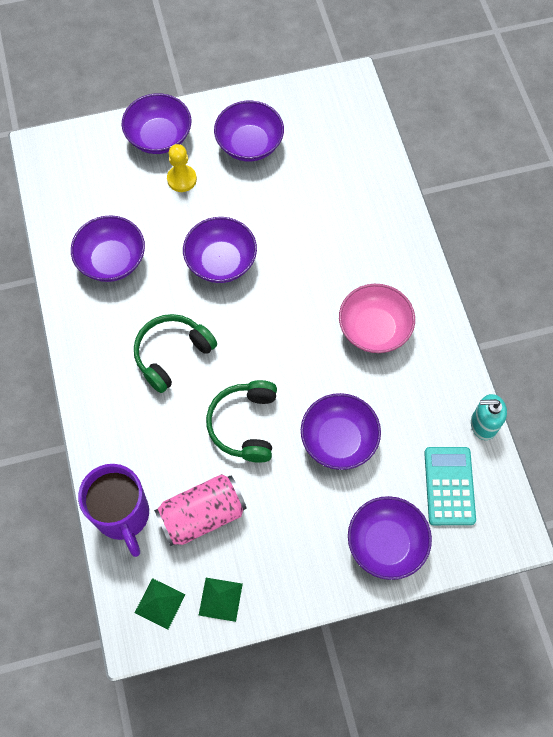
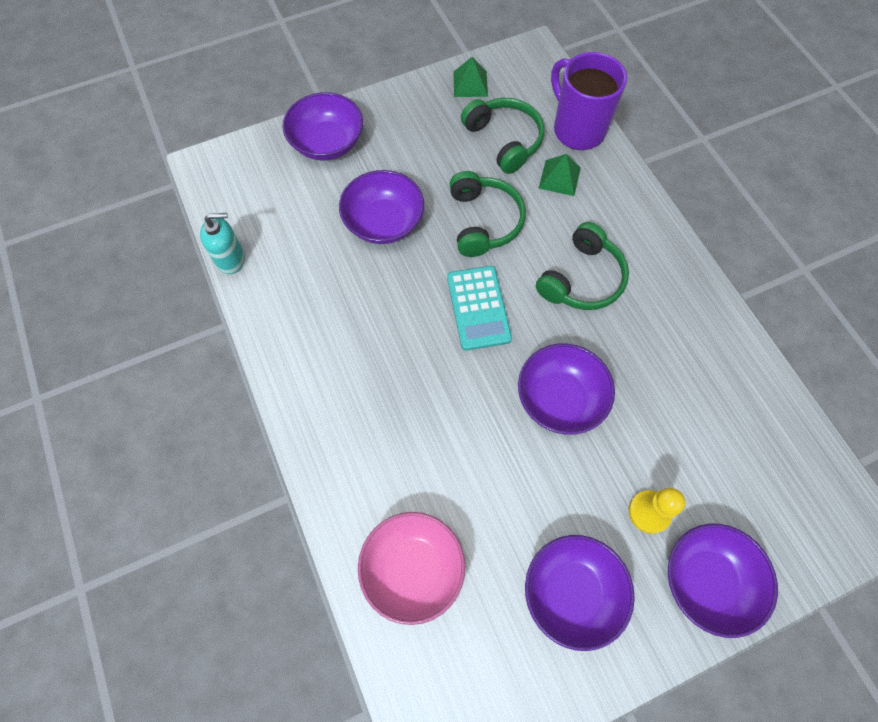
camera: 170 degrees right, 0 degrees up
purple bowl [71,215,145,282] -> none
green pyramid [135,578,186,629] -> green pyramid moved to [539,154,581,196]
pink can [154,474,247,546] -> green headphones [461,98,544,174]
pink bowl [339,284,415,353] -> pink bowl moved to [358,512,465,625]
turquoise calculator [424,447,476,525] -> turquoise calculator moved to [447,266,512,351]

